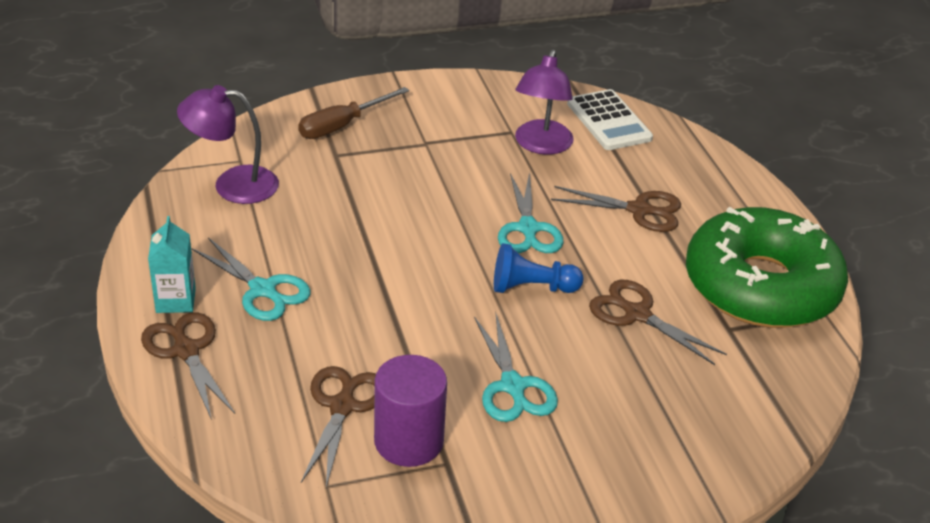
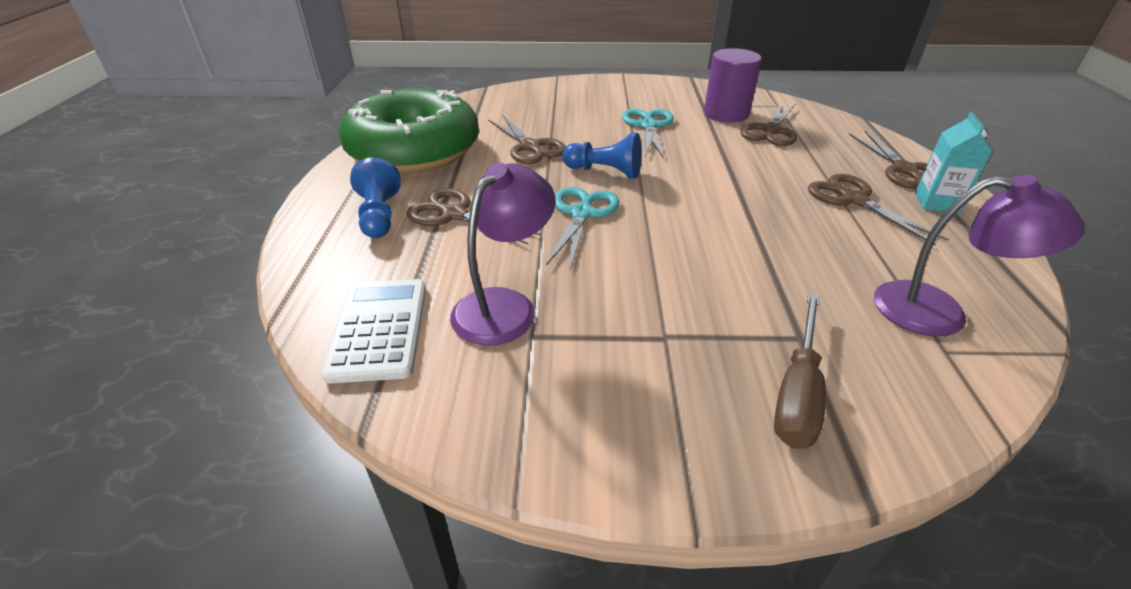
camera: 160 degrees left, 0 degrees up
turquoise scissors [192,237,311,321] -> brown scissors [808,174,949,246]
brown screwdriver [298,87,409,139] -> brown screwdriver turned 135 degrees clockwise [774,293,826,449]
none -> blue pawn [350,157,401,238]

